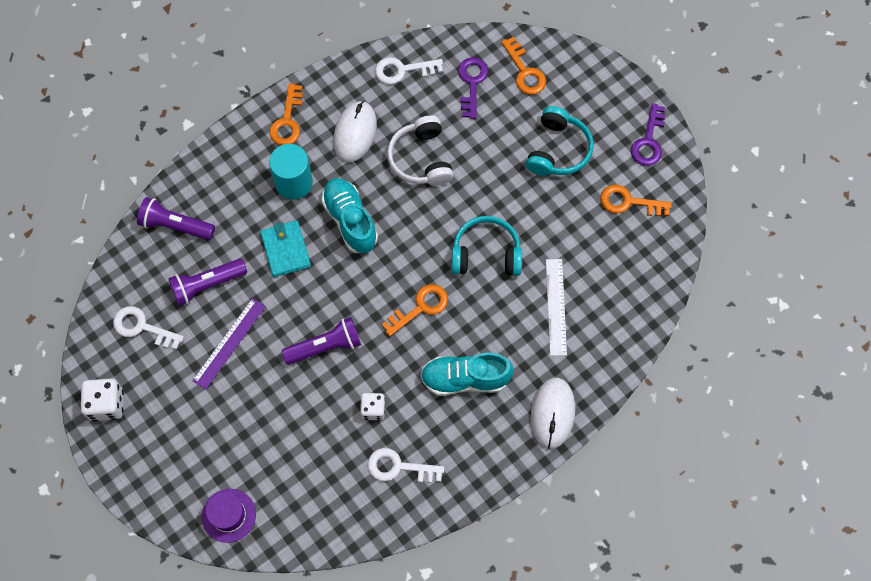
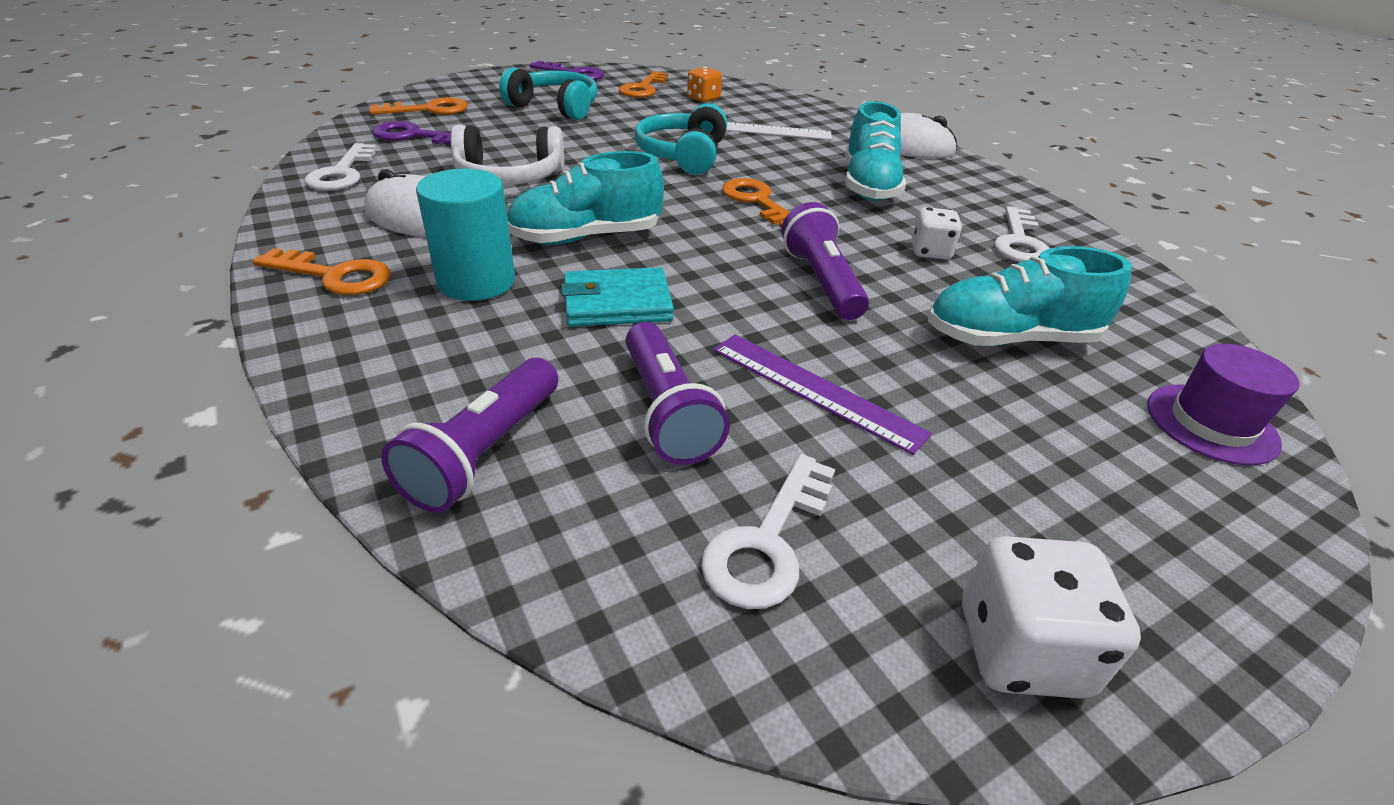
camera: 85 degrees left, 30 degrees down
none -> orange dice [687,67,722,102]
none -> turquoise shoe [928,246,1132,346]

